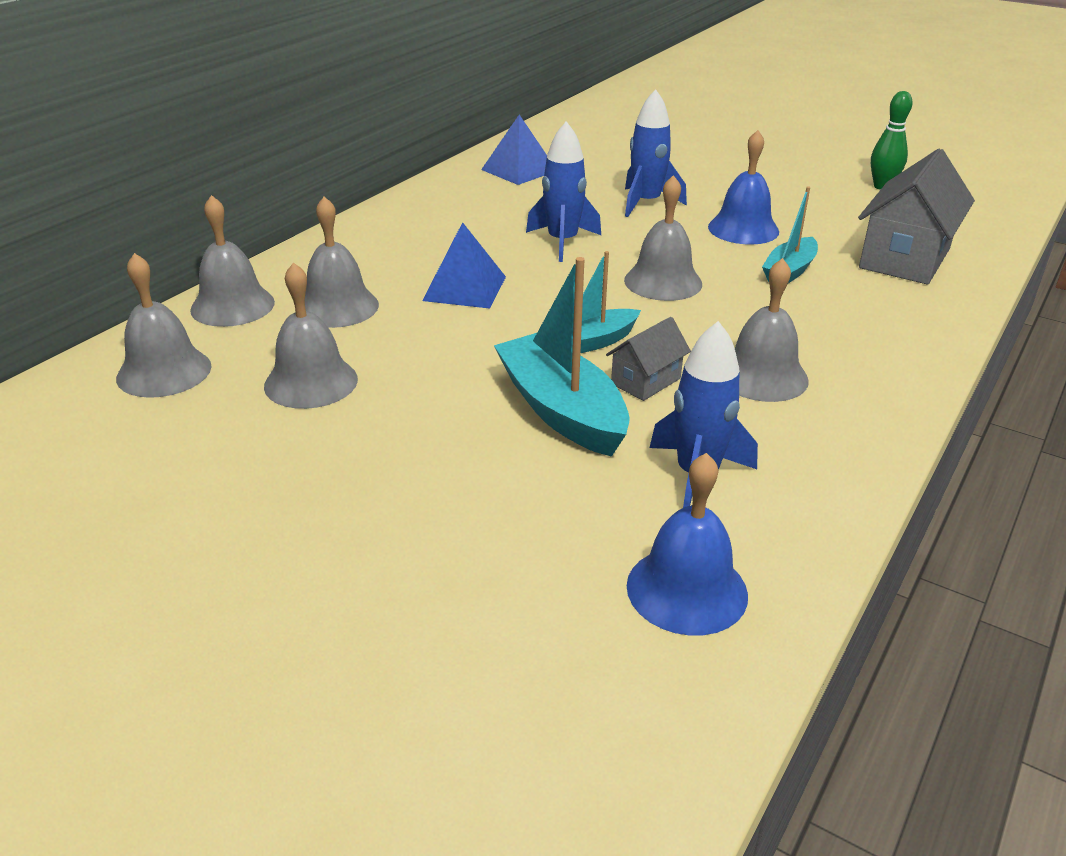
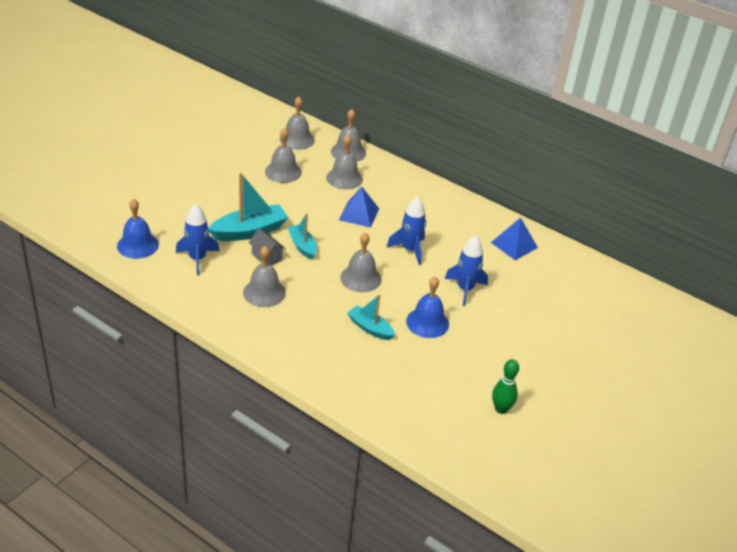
camera: 90 degrees right, 5 degrees up
grey house [858,149,975,284] -> none

